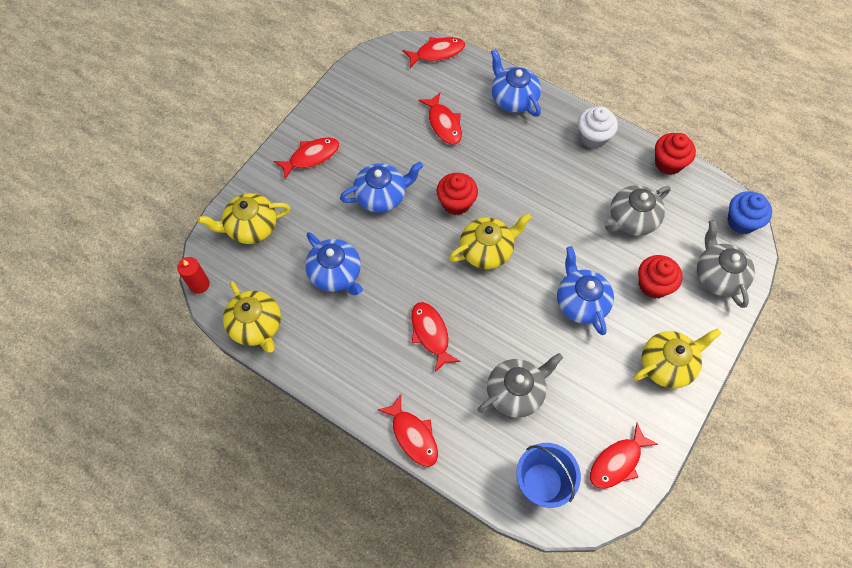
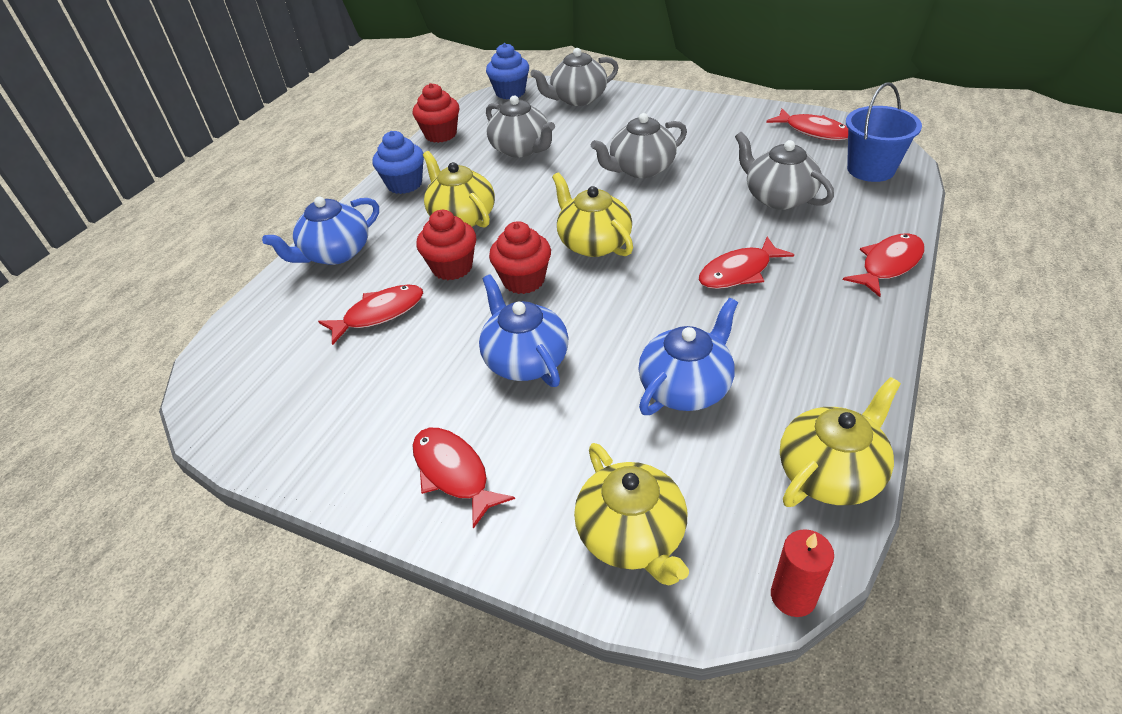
camera: 95 degrees left, 20 degrees down
red fish [403,37,465,68] -> none
blue teapot [557,246,614,335] -> grey teapot [591,113,687,178]
white cupcake [578,106,618,149] -> blue cupcake [372,131,424,194]
yellow teapot [633,328,722,388] -> yellow teapot moved to [423,151,495,228]
red cupcake [638,255,682,299] -> red cupcake moved to [416,210,476,280]

